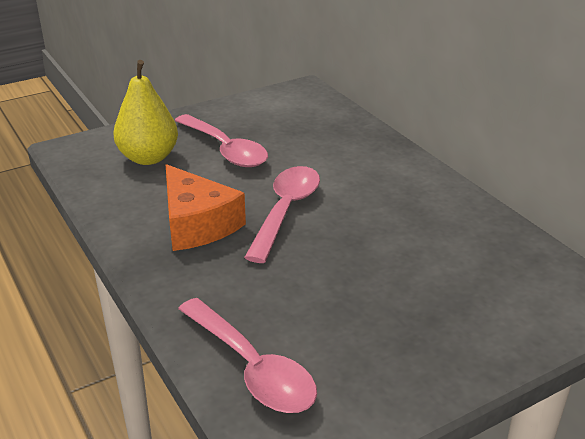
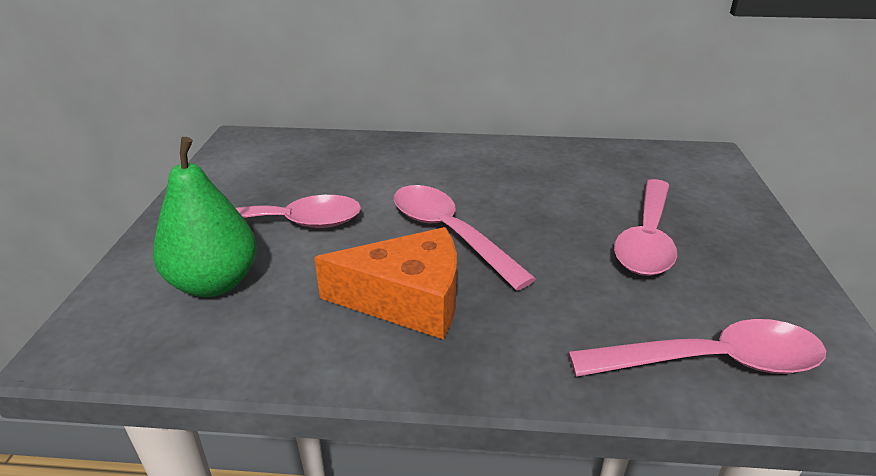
camera: 55 degrees left, 0 degrees up
yellow pear [113,60,178,165] -> green pear [153,137,257,297]
none -> pink spoon [614,179,677,276]

